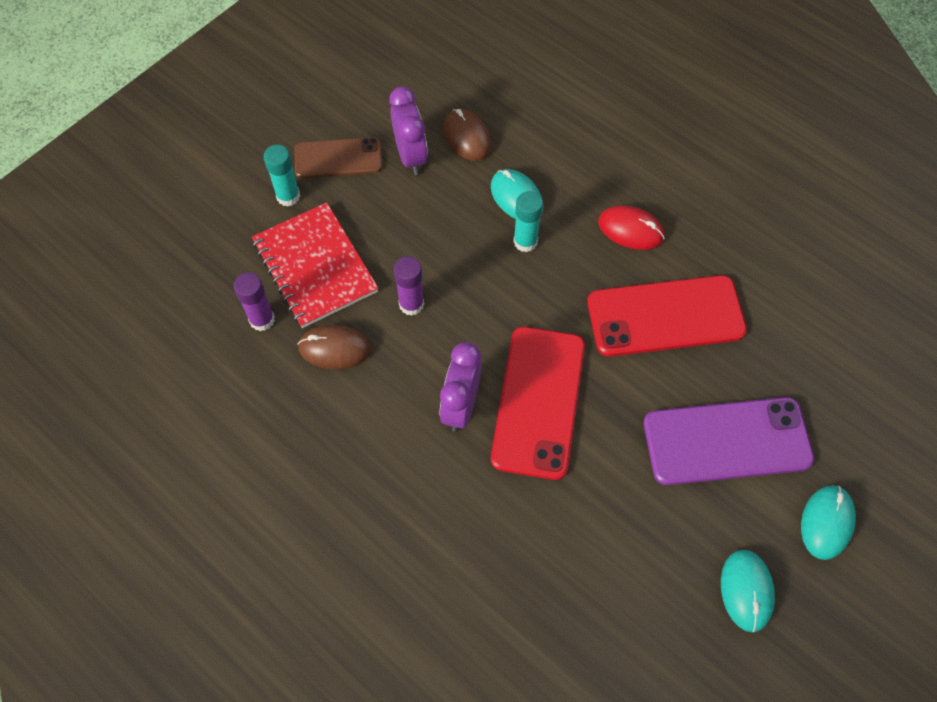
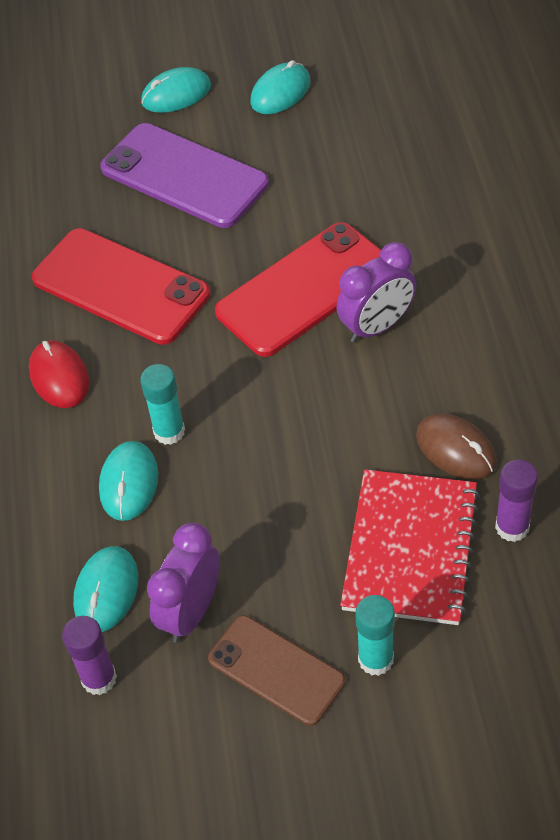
camera: 135 degrees left, 10 degrees down
purple glue stick [394,256,424,316] -> purple glue stick moved to [62,616,117,695]
brown mouse [444,109,491,161] -> turquoise mouse [73,546,138,632]

